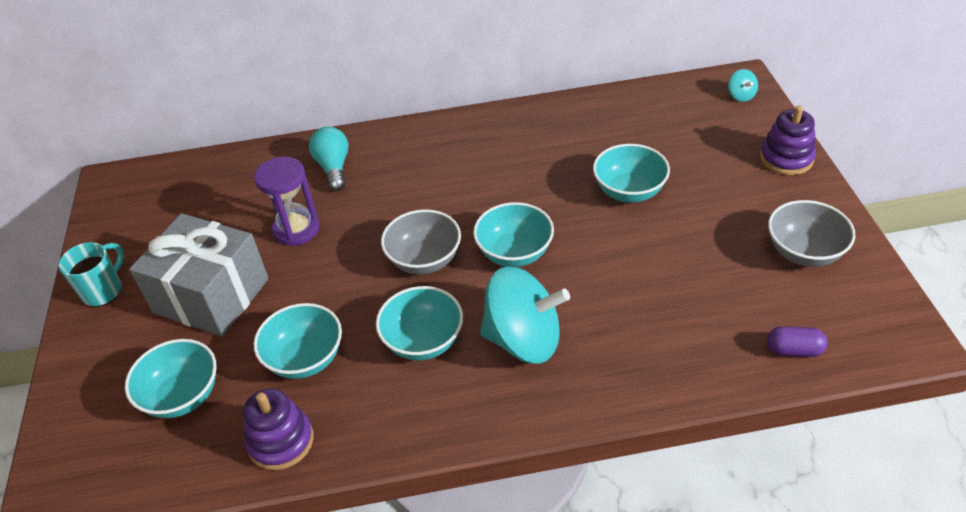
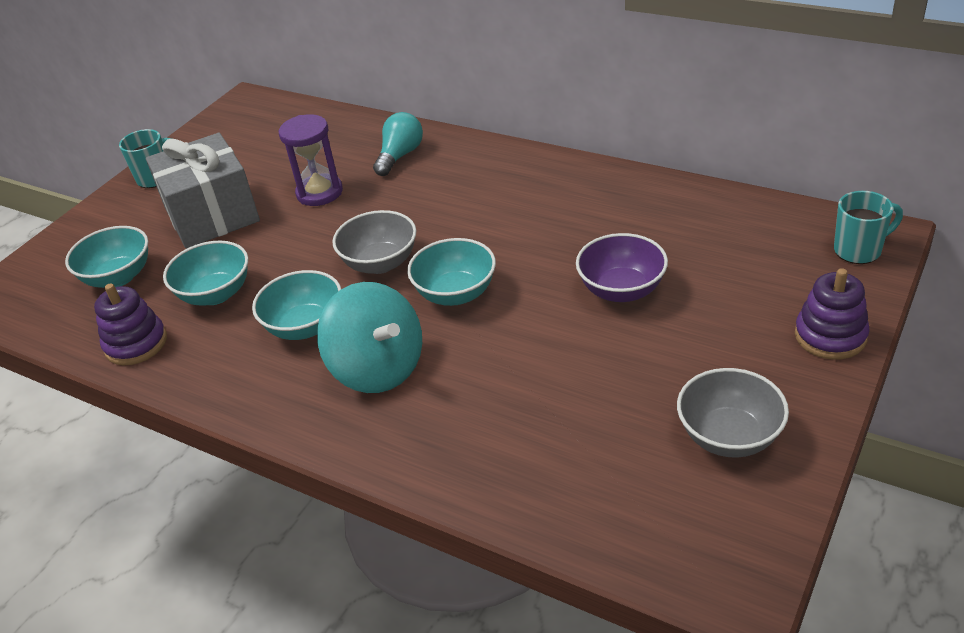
camera: 40 degrees right, 5 degrees down
turquoise bowl [593,144,670,203] -> purple bowl [576,233,668,302]
turquoise spinning top [728,69,758,102] -> turquoise mug [834,191,903,264]
purple capsule [767,326,828,357] -> none

